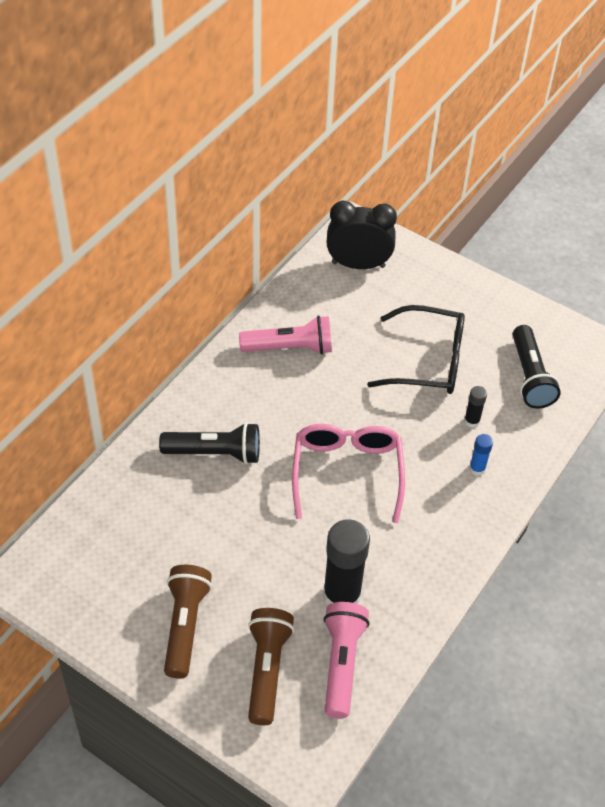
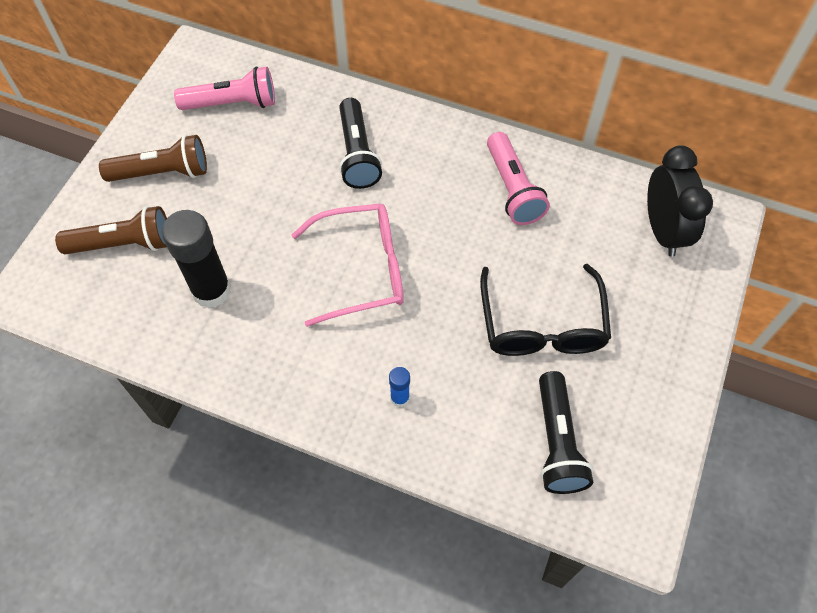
camera: 80 degrees right, 10 degrees up
pink flashlight [324,602,370,718] -> pink flashlight moved to [174,66,275,110]
black glue stick [464,386,487,428] -> none
black flashlight [513,325,561,409] -> black flashlight turned 75 degrees counterclockwise [539,371,593,494]

